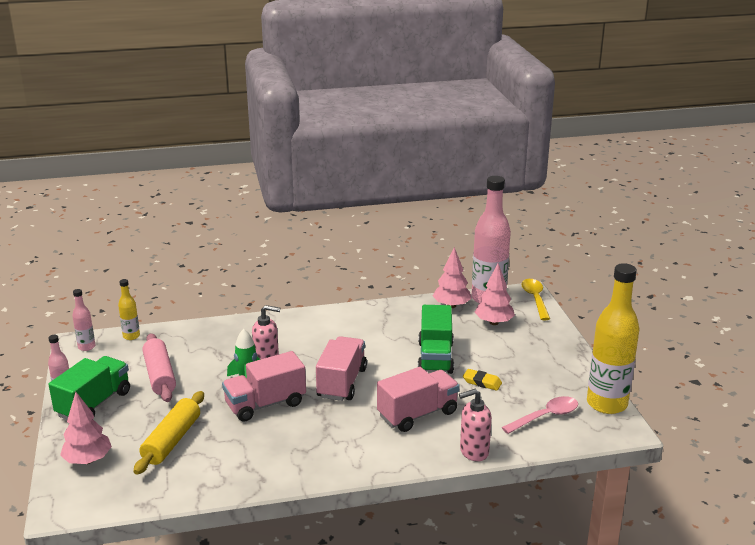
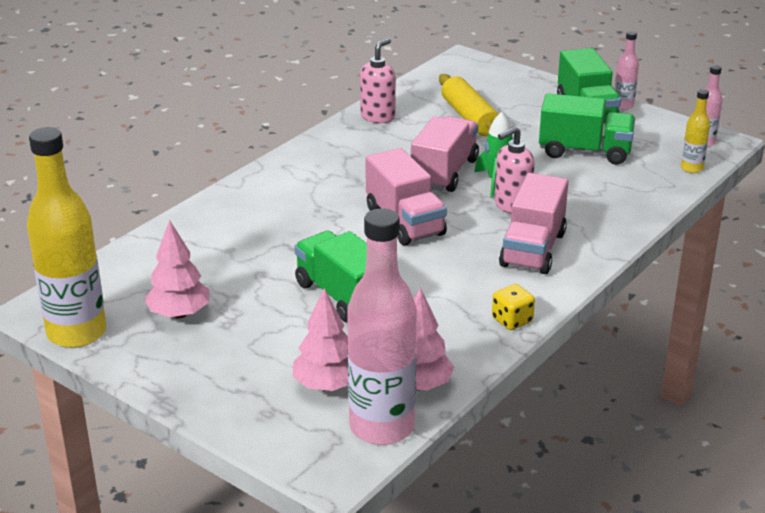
camera: 140 degrees right, 5 degrees up
pink tree [60,392,112,464] -> pink tree moved to [144,220,209,319]
pink rolling pin [142,333,176,402] -> green truck [539,93,635,165]
pink truck [377,367,460,432] -> pink truck moved to [499,173,568,274]
pink soap dispenser [459,389,492,462] -> pink soap dispenser moved to [360,38,396,123]
yellow eraser [463,369,502,391] -> none
pink spoon [502,396,578,434] -> none
yellow spoon [521,279,550,320] -> none
none -> yellow dice [492,284,535,330]

